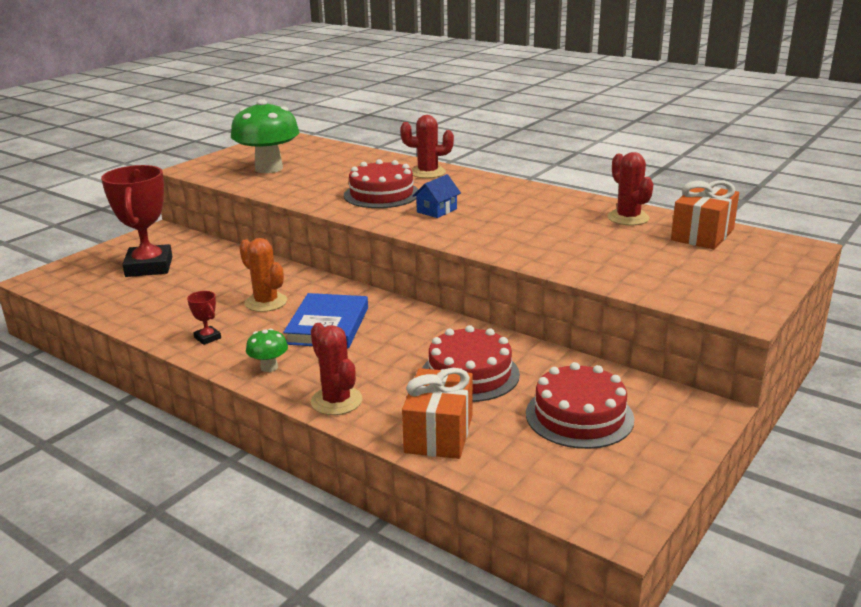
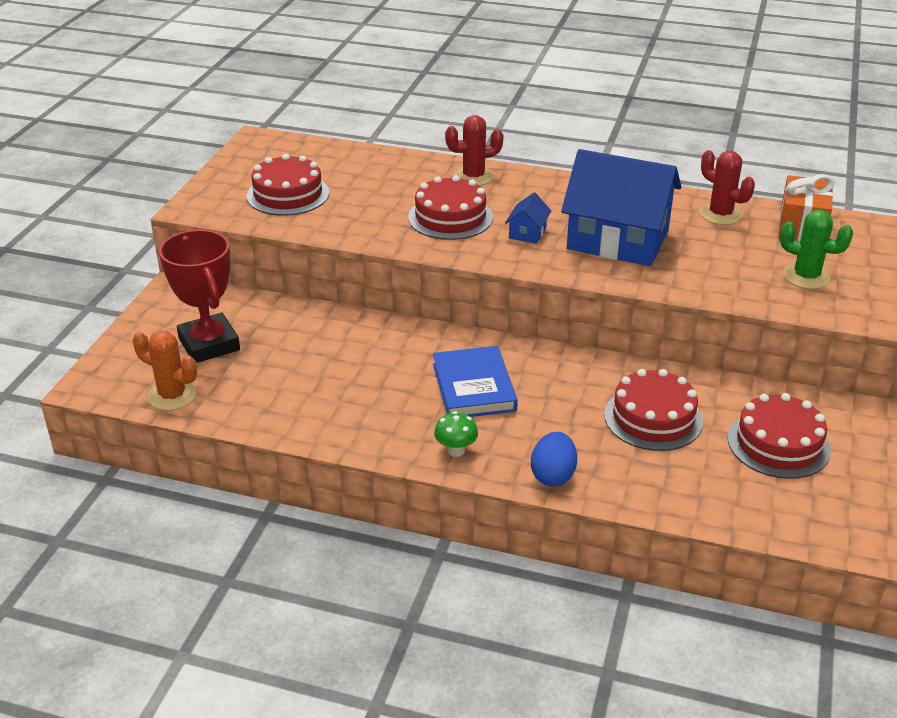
camera: 20 degrees left, 10 degrees up
red trophy [187,291,221,345] -> none
green mushroom [231,99,299,173] -> red cake [247,154,329,216]
orange cactus [239,238,287,312] -> orange cactus moved to [133,330,197,411]
red cactus [311,323,363,415] -> blue egg [531,432,577,486]
orange gift [402,368,473,459] -> none
none -> blue house [561,149,681,266]
none -> green cactus [780,210,853,289]

